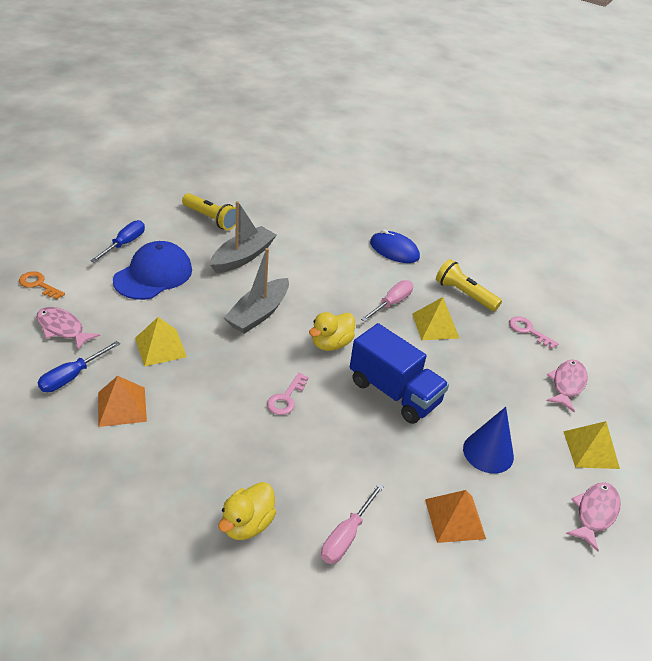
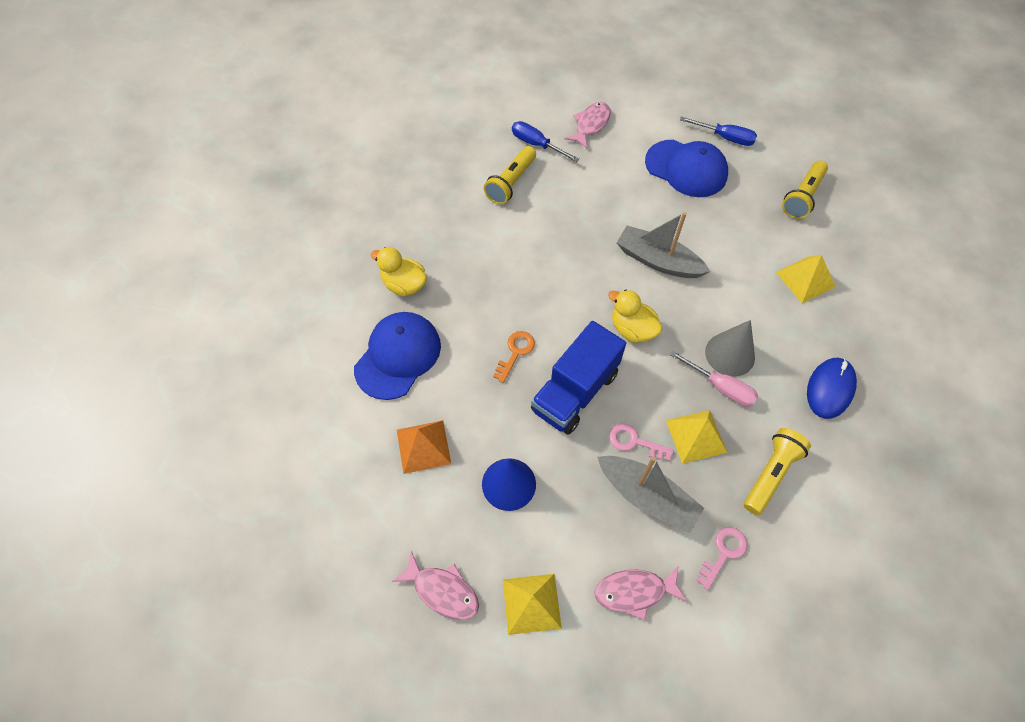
camera: 90 degrees right, 20 degrees up
orange key [19,271,65,300] -> orange key moved to [493,331,535,383]
orange pyramid [98,376,147,427] -> yellow flashlight [484,146,536,205]
yellow pyramid [135,317,187,366] -> yellow pyramid moved to [776,255,836,303]
grey boat [210,201,277,273] -> grey boat moved to [597,456,704,533]
pink key [267,373,309,415] -> pink key moved to [609,423,674,461]
pink screwdriver [321,483,384,564] -> blue cap [354,312,441,400]
pink fish [546,360,588,412] -> pink fish turned 150 degrees clockwise [594,565,687,620]
none -> grey cone [705,320,755,377]

